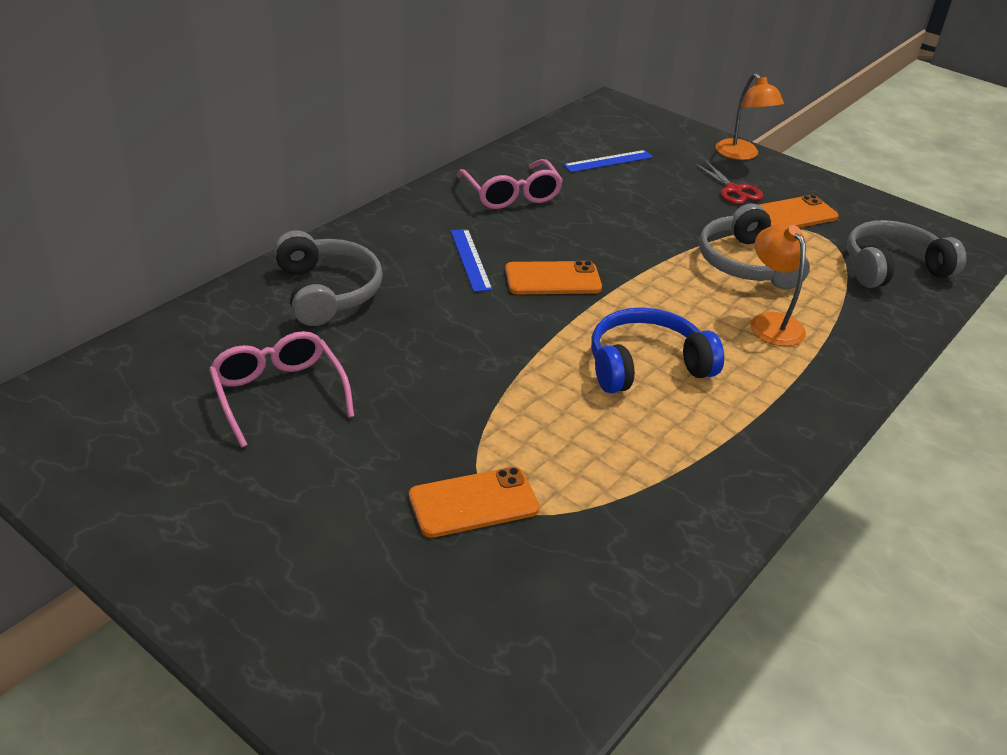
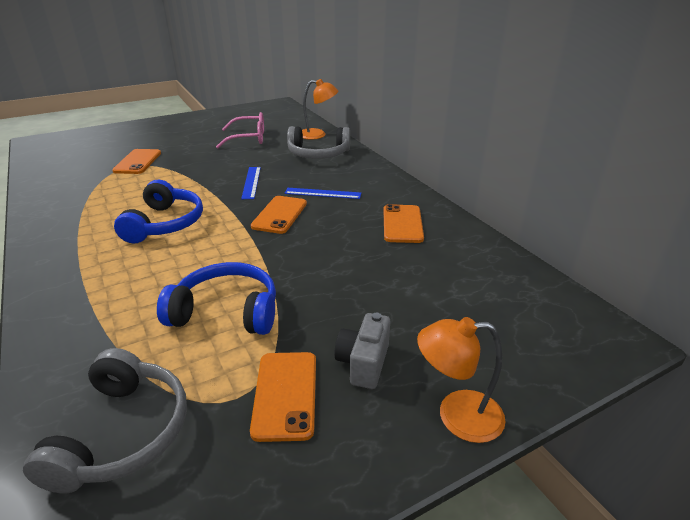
camera: 115 degrees right, 5 degrees down
pink glasses [457,159,563,209] -> orange phone [383,204,424,243]
blue ruler [563,150,653,172] -> blue ruler moved to [241,167,261,199]
red scissors [694,160,763,204] -> grey camera [334,312,390,389]
grey headphones [699,204,810,290] -> blue headphones [157,262,276,335]
orange lamp [750,224,806,346] -> orange lamp moved to [302,79,338,140]

